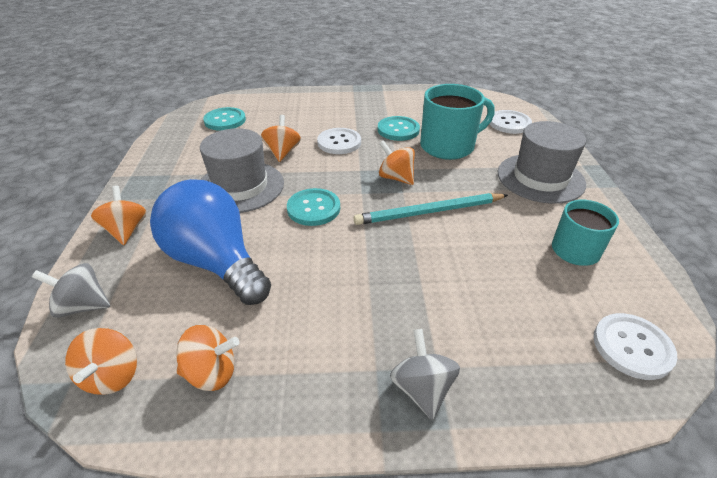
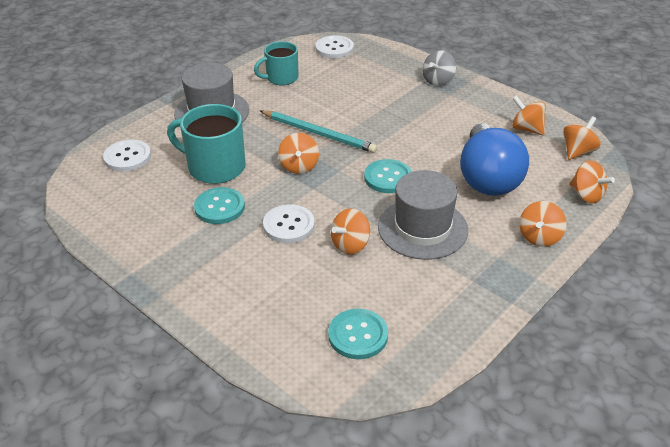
camera: 135 degrees left, 0 degrees up
grey spinning top [32,263,110,318] -> orange spinning top [569,160,615,203]

